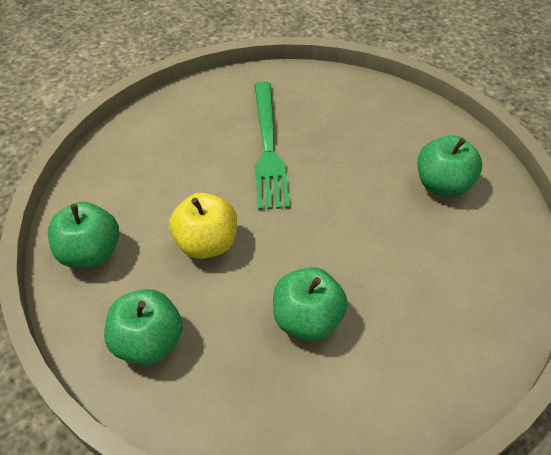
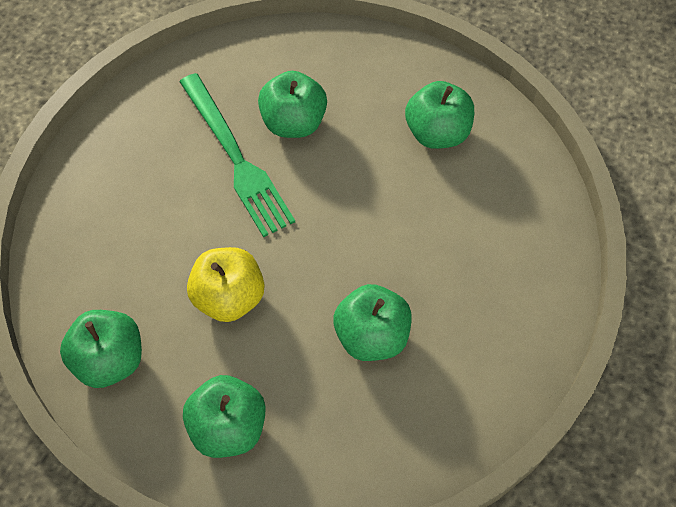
camera: 25 degrees left, 10 degrees up
none -> green apple [258,71,327,138]

